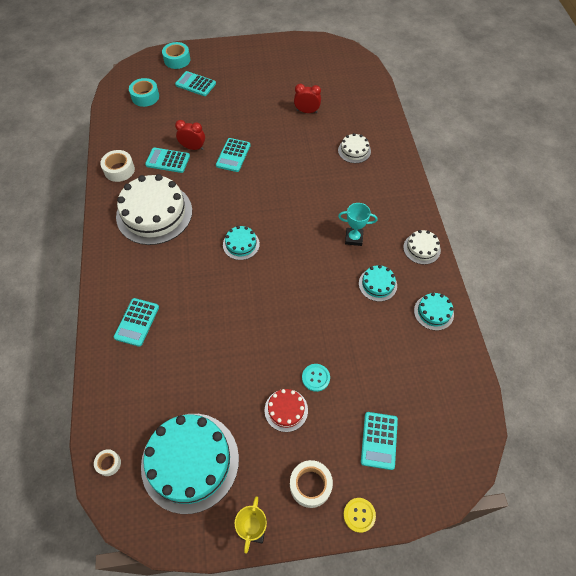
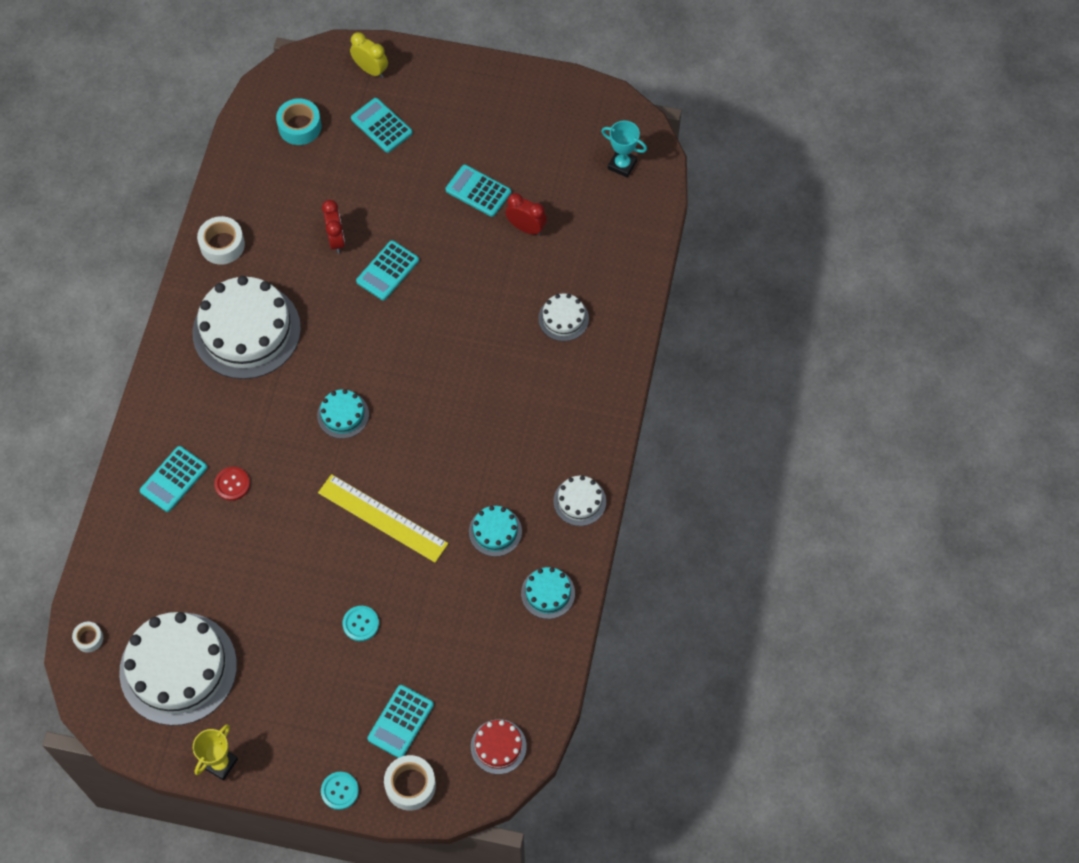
camera: 20 degrees right, 5 degrees up
turquoise cake [141,414,239,514] -> white cake [119,612,237,726]
turquoise calculator [145,148,190,173] -> turquoise calculator moved to [445,165,511,217]
turquoise tape [162,42,190,69] -> yellow clock [350,32,388,78]
red clock [175,120,205,150] -> red clock turned 45 degrees clockwise [322,200,345,253]
red cake [264,389,308,432] -> red cake moved to [471,719,527,774]
white tape [290,460,333,508] -> white tape moved to [384,755,436,811]
turquoise trophy [338,203,378,246] -> turquoise trophy moved to [601,120,647,177]
yellow button [343,498,376,533] -> turquoise button [321,772,359,810]
none -> red button [214,467,250,501]
none -> yellow ruler [318,474,448,562]

